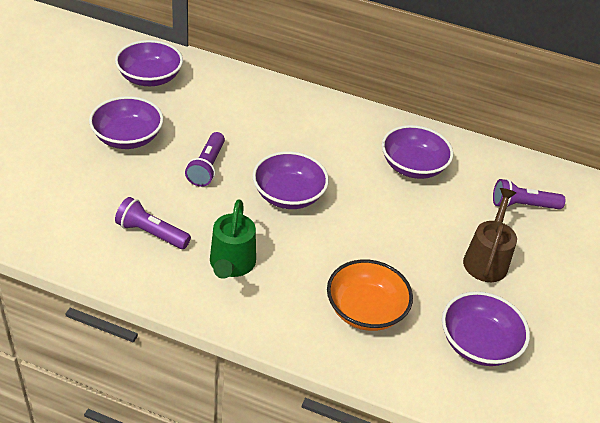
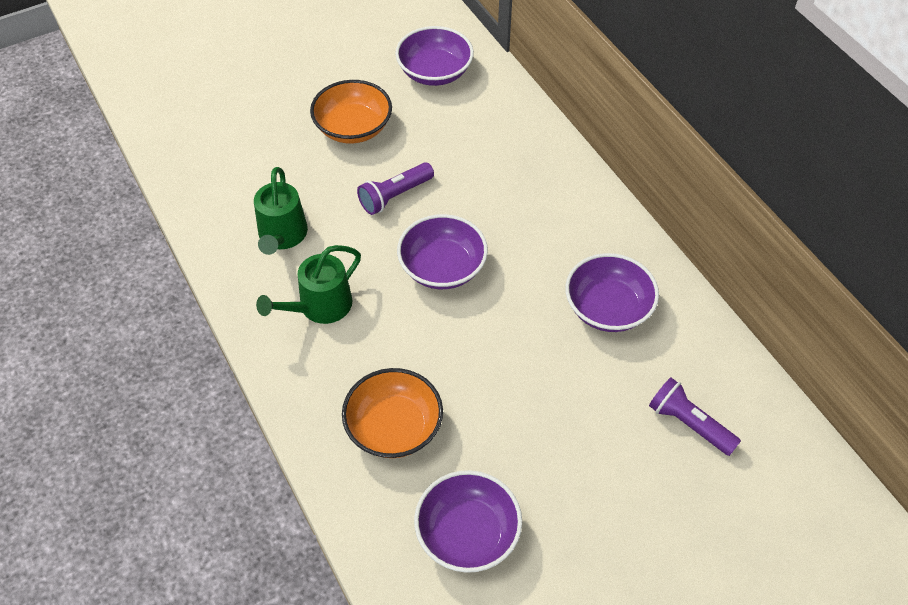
camera: 45 degrees right, 10 degrees up
purple bowl [89,96,164,149] -> orange bowl [310,80,392,144]
purple flashlight [115,197,191,249] -> green watering can [254,167,308,255]
brown watering can [463,188,517,282] -> none

